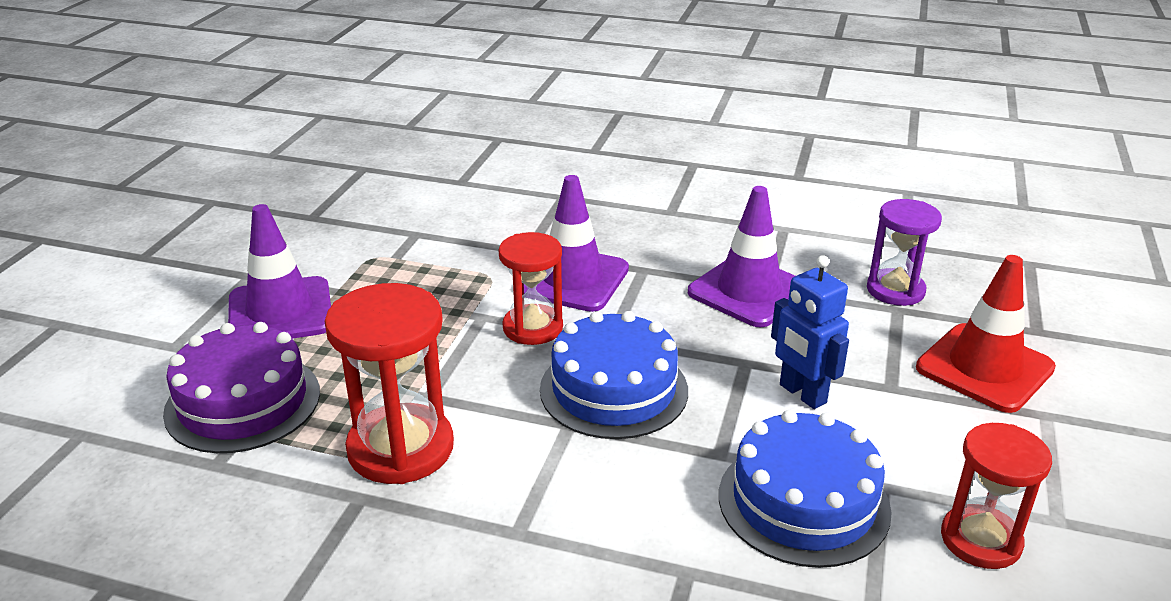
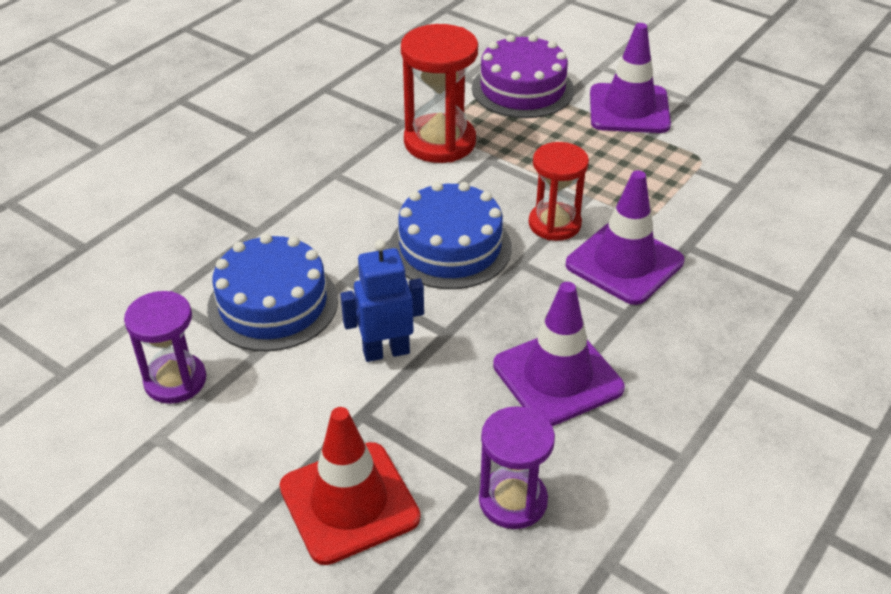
camera: 110 degrees right, 10 degrees up
red hourglass [941,423,1052,569] -> purple hourglass [124,291,206,404]

